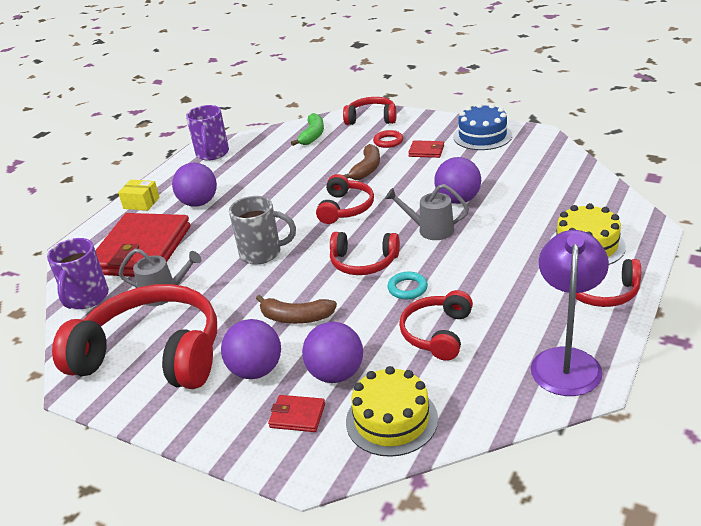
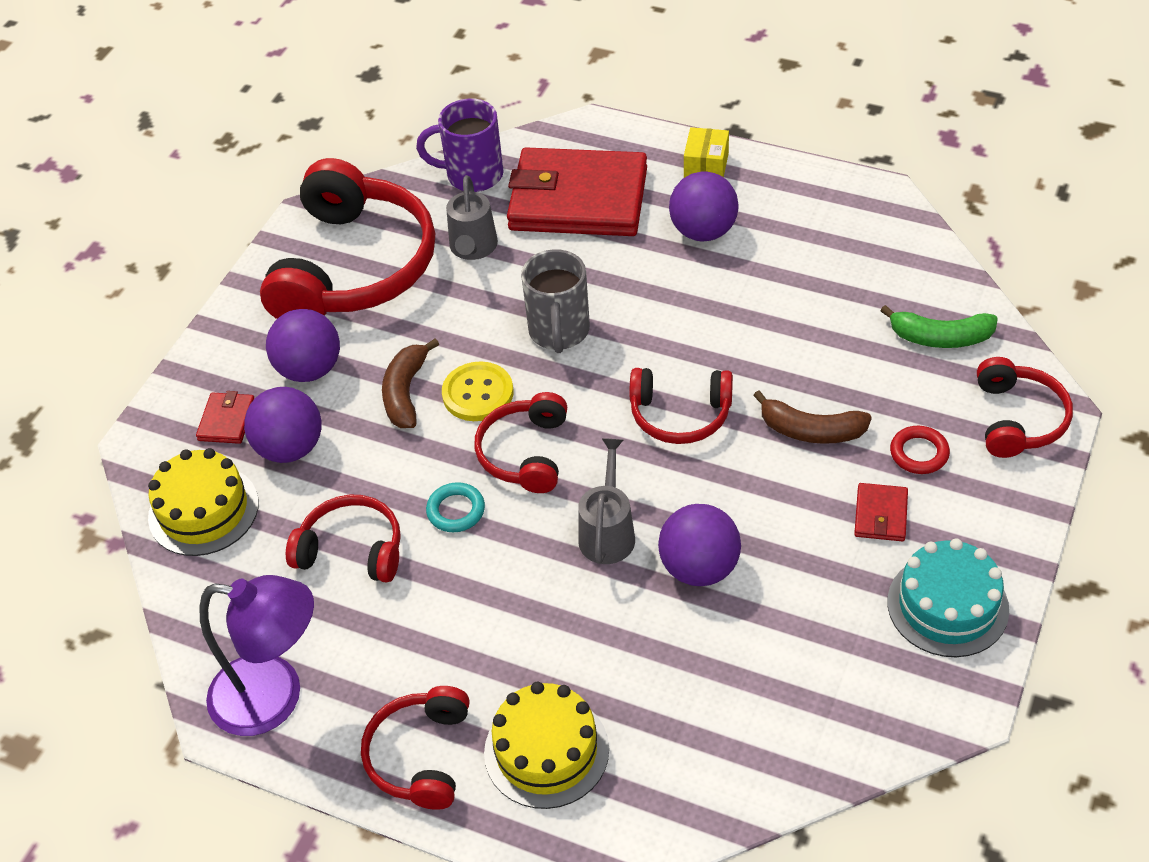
camera: 85 degrees right, 15 degrees up
purple mug [186,105,229,161] -> none
blue cake [453,103,512,150] -> turquoise cake [887,538,1009,657]
none -> yellow button [442,361,513,421]

